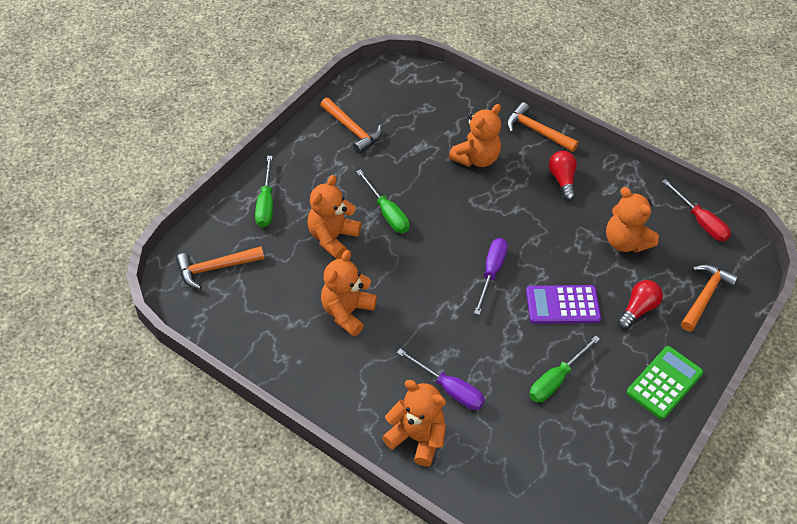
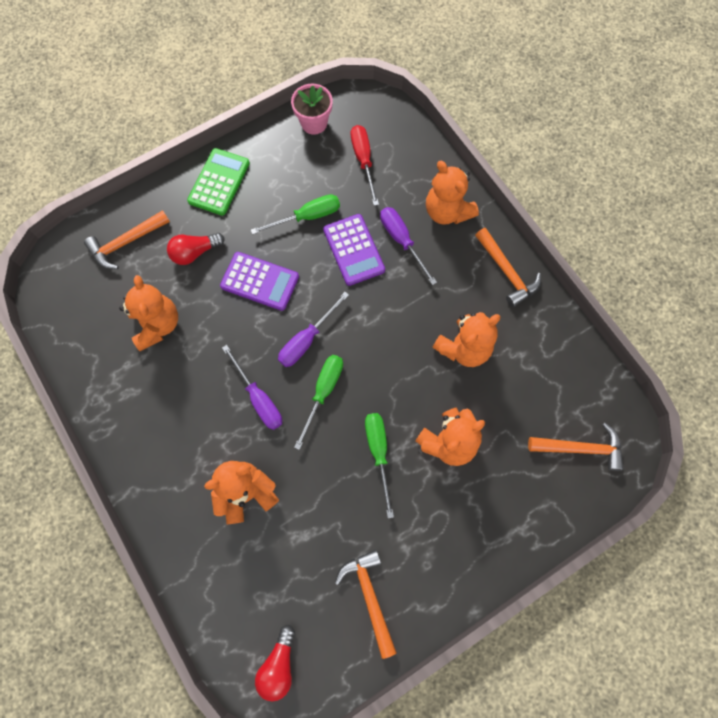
camera: 155 degrees left, 20 degrees up
green screwdriver [255,156,273,227] -> green screwdriver moved to [294,355,343,450]
orange hammer [507,102,579,152] -> orange hammer moved to [475,228,541,307]
red light bulb [549,151,577,201] -> red light bulb moved to [255,625,295,702]
green calculator [626,346,704,420] -> green calculator turned 135 degrees clockwise [187,148,250,216]
red screwdriver [662,179,731,242] -> red screwdriver moved to [351,125,379,206]
none -> purple screwdriver [222,345,282,430]
none -> pink flower pot [291,84,333,135]
none -> purple calculator [323,214,385,286]

